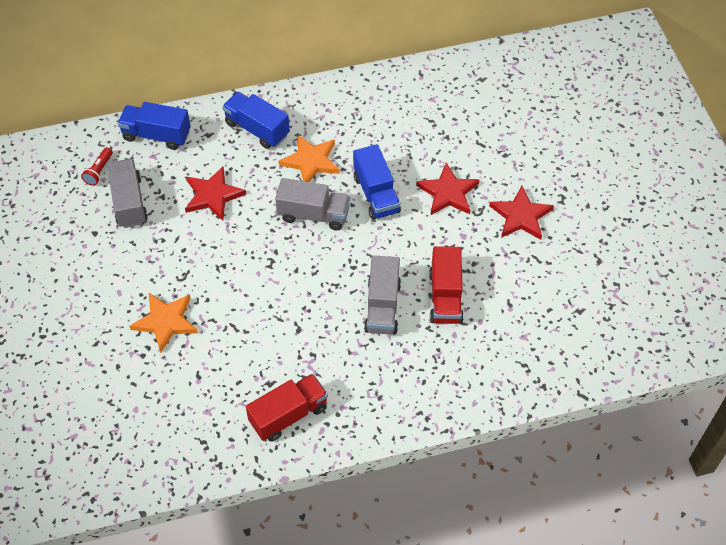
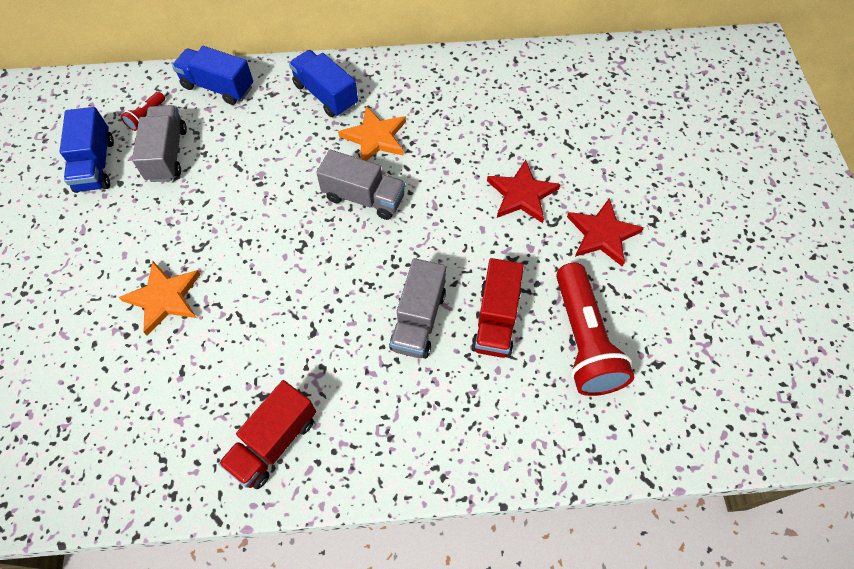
camera: 10 degrees right, 5 degrees up
red star [185,166,246,221] -> none
red truck [246,374,328,442] -> red truck turned 150 degrees clockwise [218,380,316,489]
blue truck [353,144,401,220] -> blue truck moved to [60,107,114,193]
none -> red flashlight [556,263,635,396]

